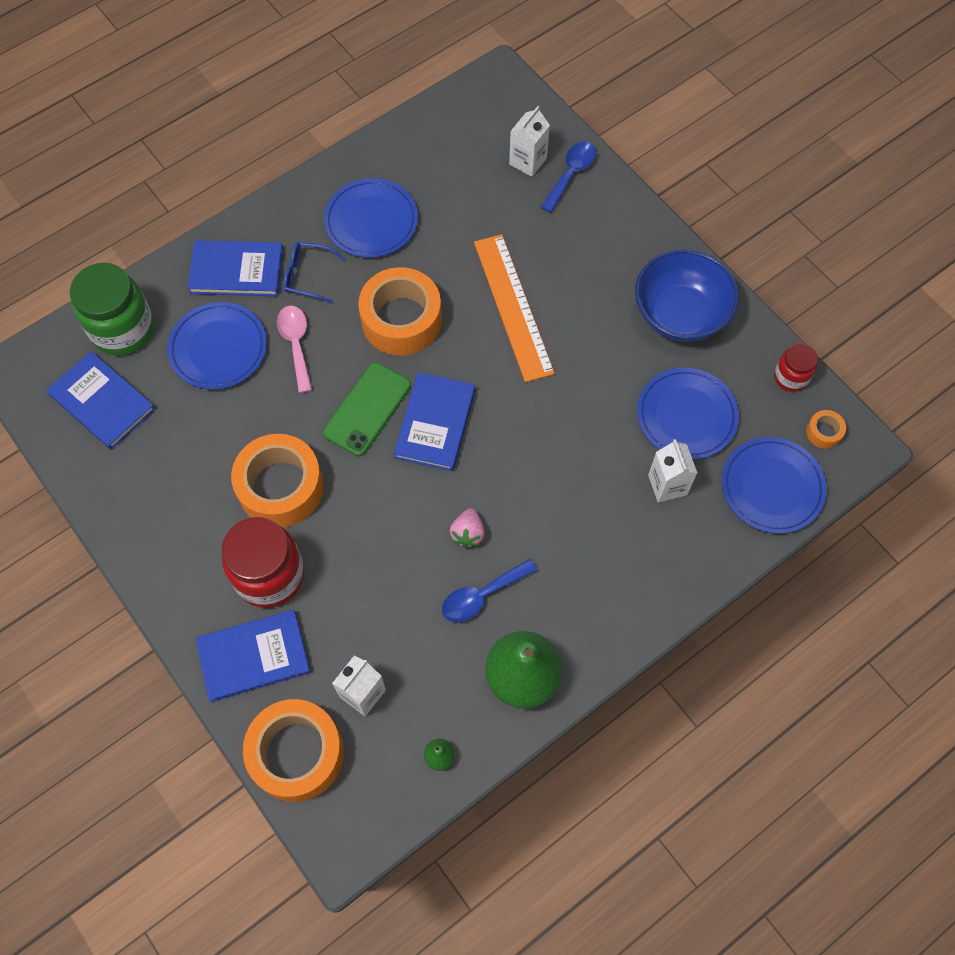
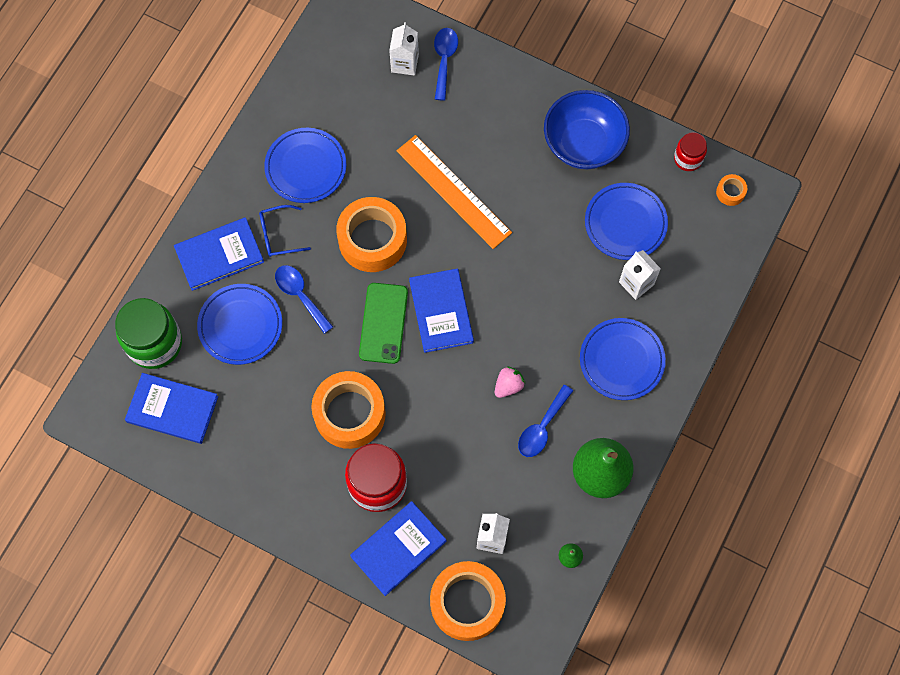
camera: 25 degrees left, 5 degrees up
pink spoon [277,306,312,393] -> blue spoon [275,265,333,334]
pink strawberry [450,508,485,548] -> pink strawberry turned 120 degrees counterclockwise [495,366,525,398]
blue plate [722,437,827,534] -> blue plate moved to [580,318,666,400]

